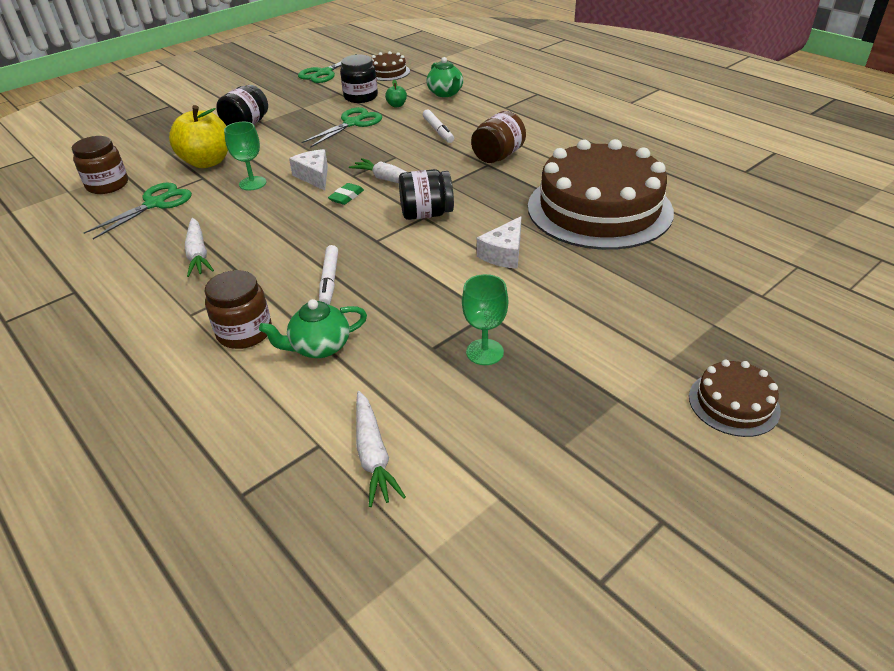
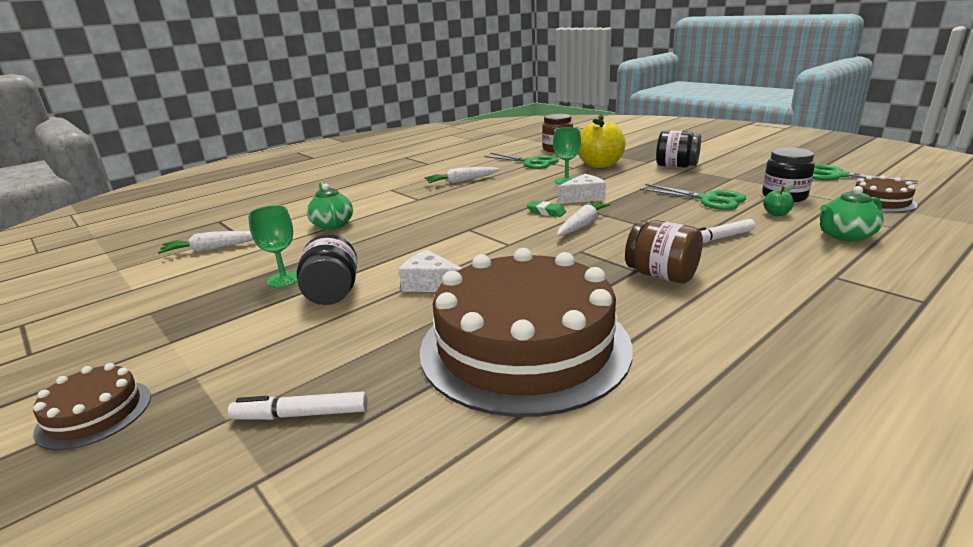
camera: 90 degrees right, 15 degrees down
brown jar [204,270,272,349] -> none
white marker [319,245,338,305] -> white marker moved to [228,391,368,420]
black jar [399,169,454,220] -> black jar moved to [297,234,357,305]

